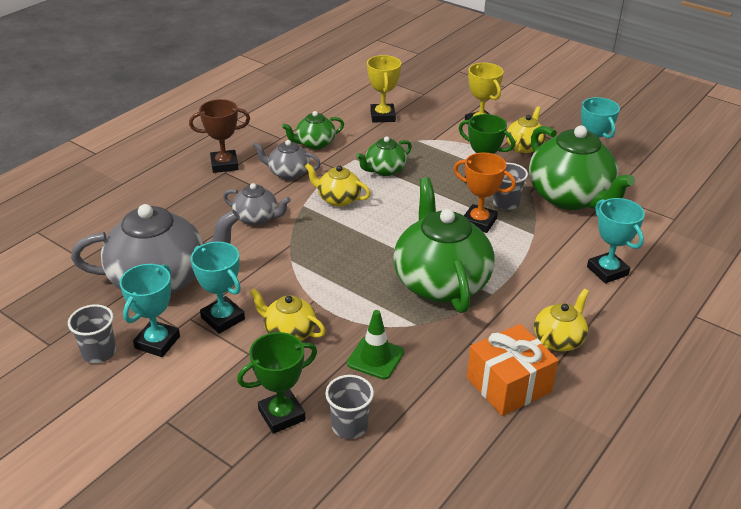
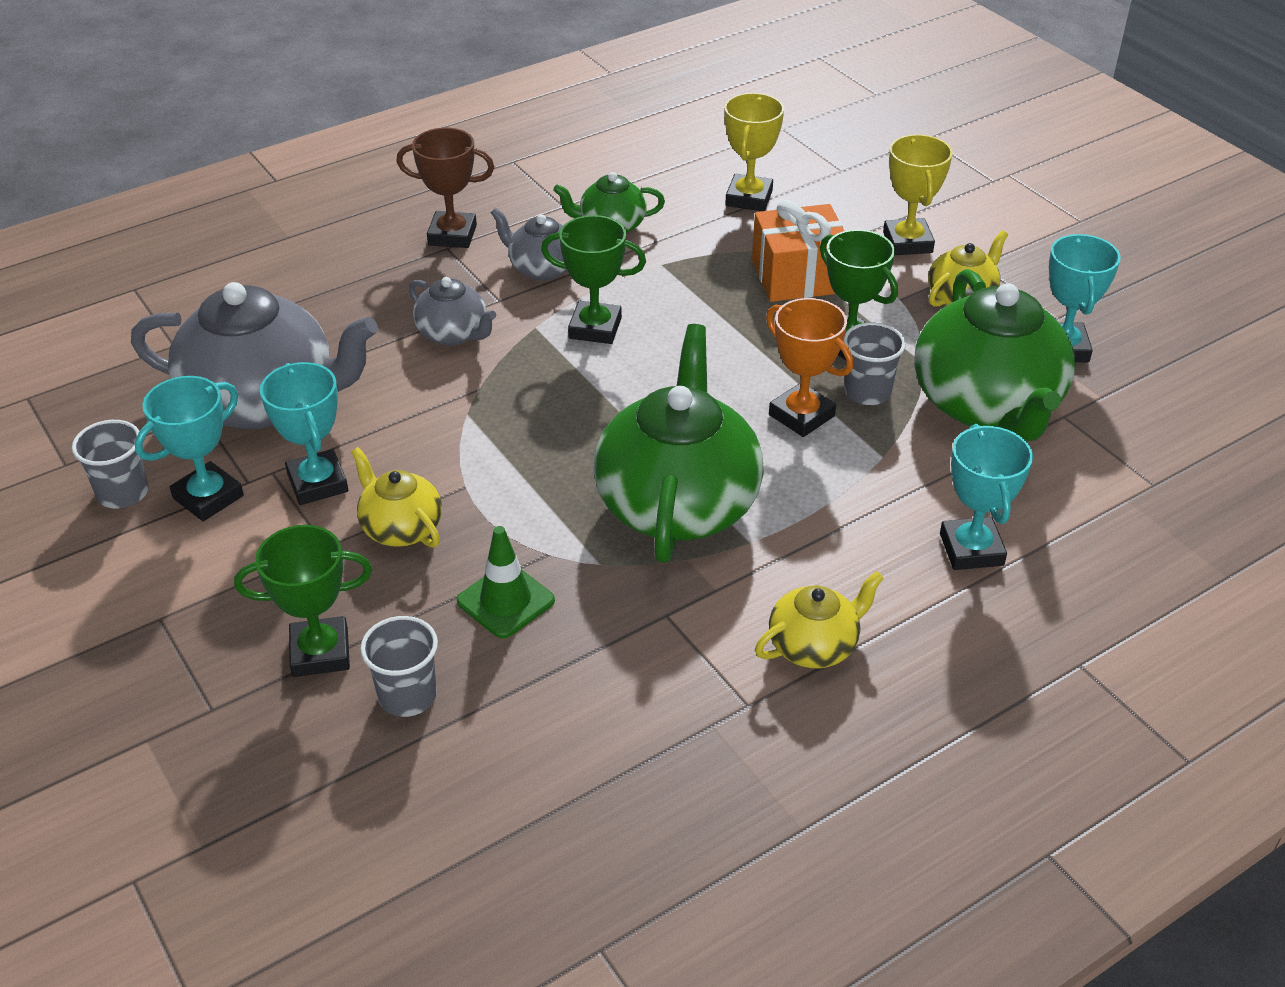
camera: 20 degrees right, 5 degrees up
yellow teapot [305,163,371,207] -> green trophy [541,215,646,344]
green teapot [356,136,412,176] -> none
orange gift [467,324,558,416] -> orange gift moved to [752,200,844,302]

